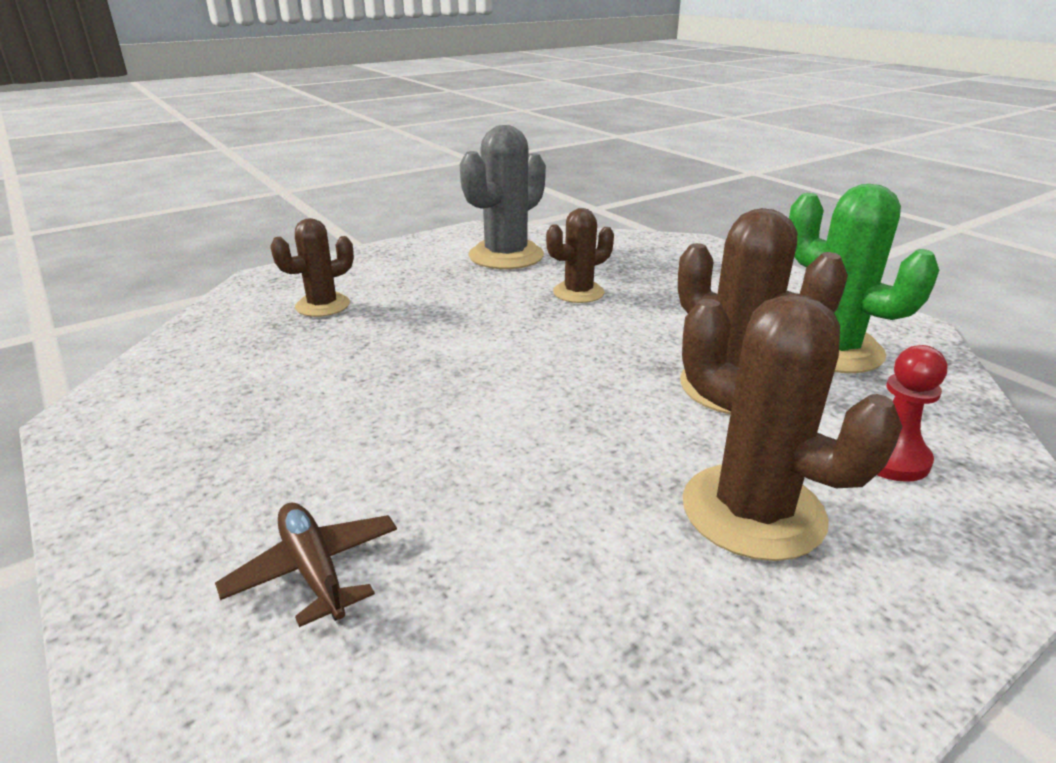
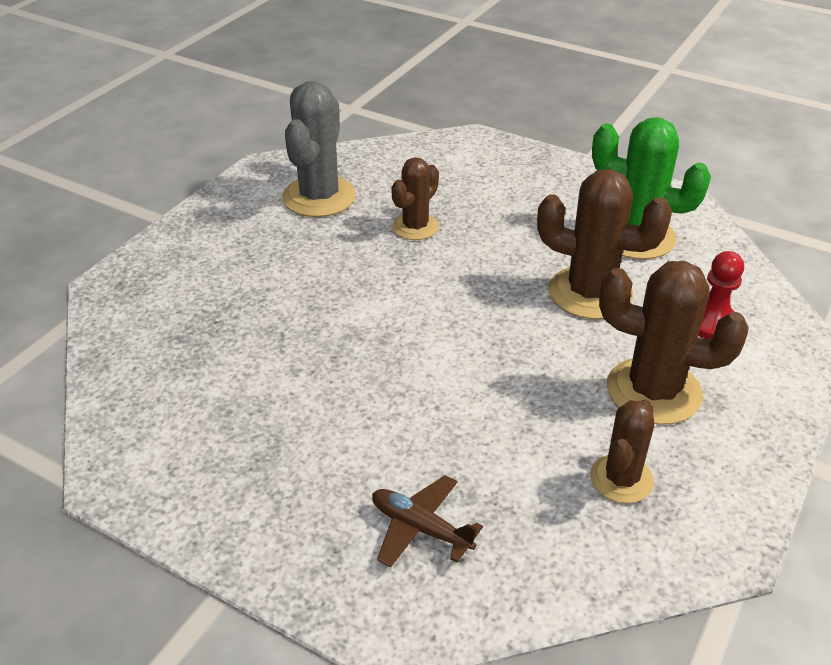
camera: 25 degrees left, 10 degrees up
brown cactus [270,218,354,317] -> brown cactus moved to [590,400,654,503]

